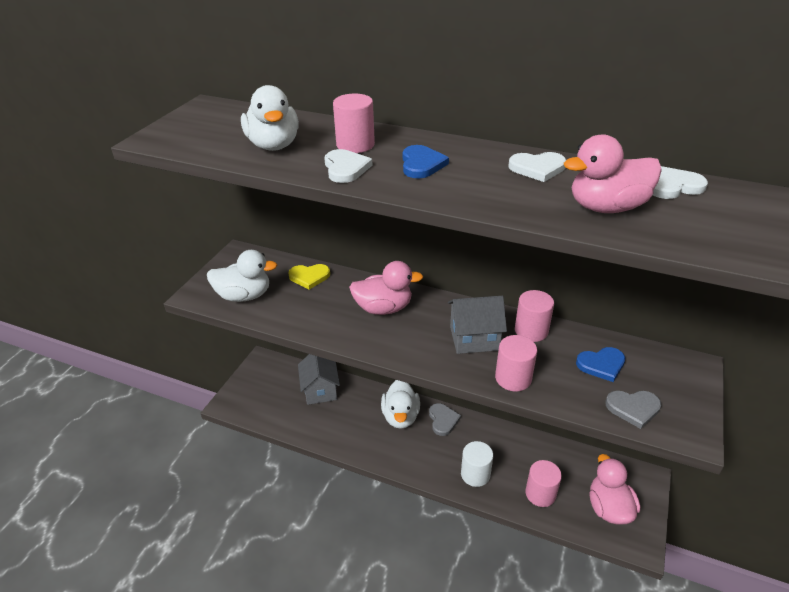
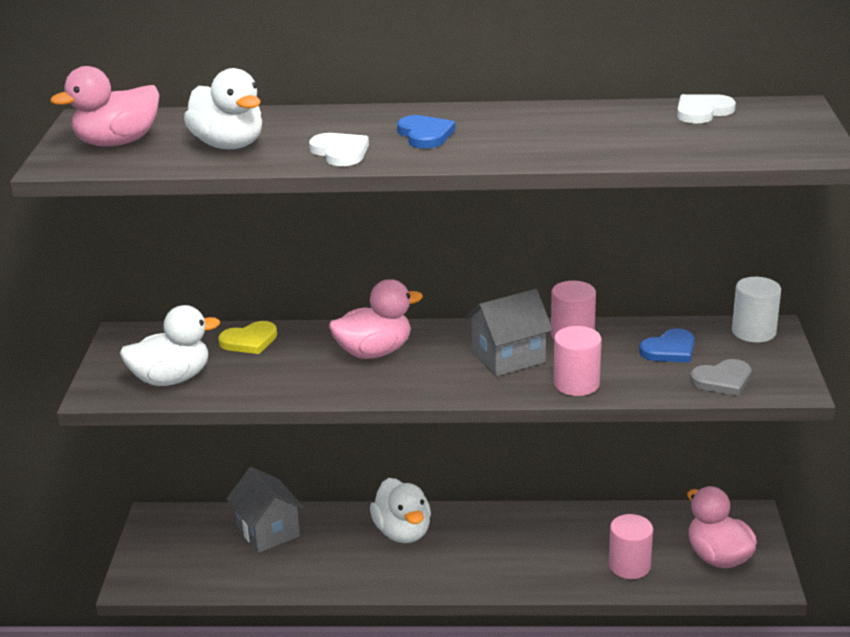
camera: 20 degrees left, 10 degrees down
pink cylinder [333,93,375,153] -> none
grey heart [429,403,461,436] -> none
white cylinder [461,441,493,487] -> white cylinder moved to [732,277,781,342]
white heart [509,152,566,182] -> none
pink duck [564,134,662,213] -> pink duck moved to [51,66,159,147]

